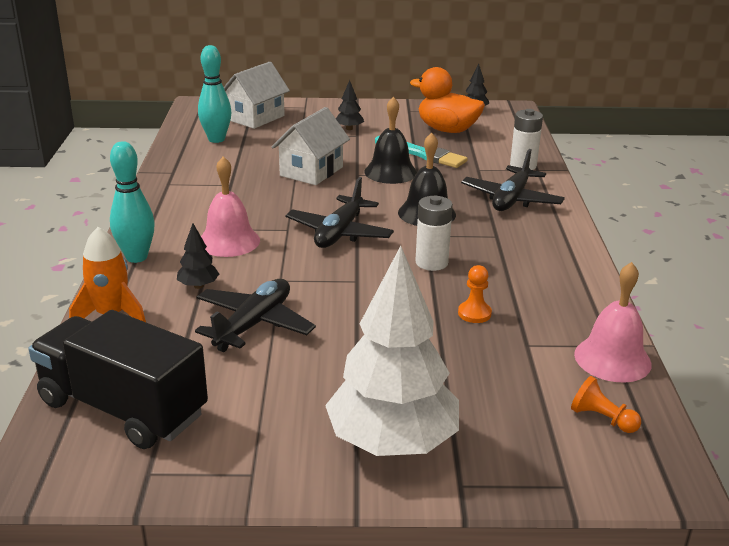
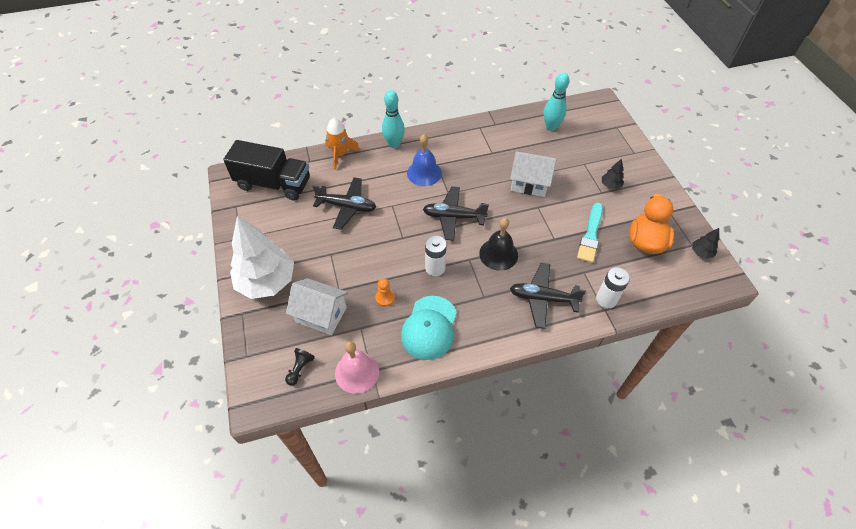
camera: 75 degrees right, 25 degrees up
black truck [29,310,208,449] -> black truck turned 90 degrees clockwise [223,140,310,201]
black tree [177,223,219,289] -> none
pink bell [201,156,260,257] -> blue bell [407,134,442,186]
white house [224,62,290,129] -> white house moved to [286,278,348,335]
black bell [364,97,417,184] -> none
orange pawn [571,376,641,433] -> black pawn [285,348,315,386]
none -> turquoise cap [401,296,457,360]

